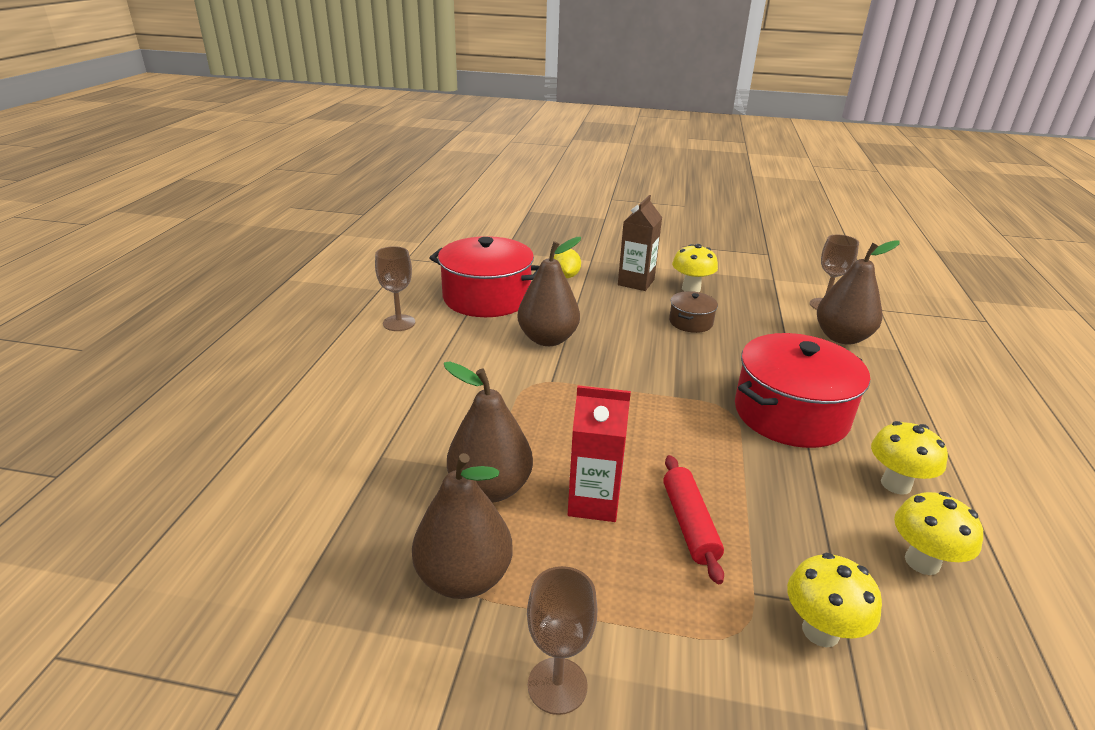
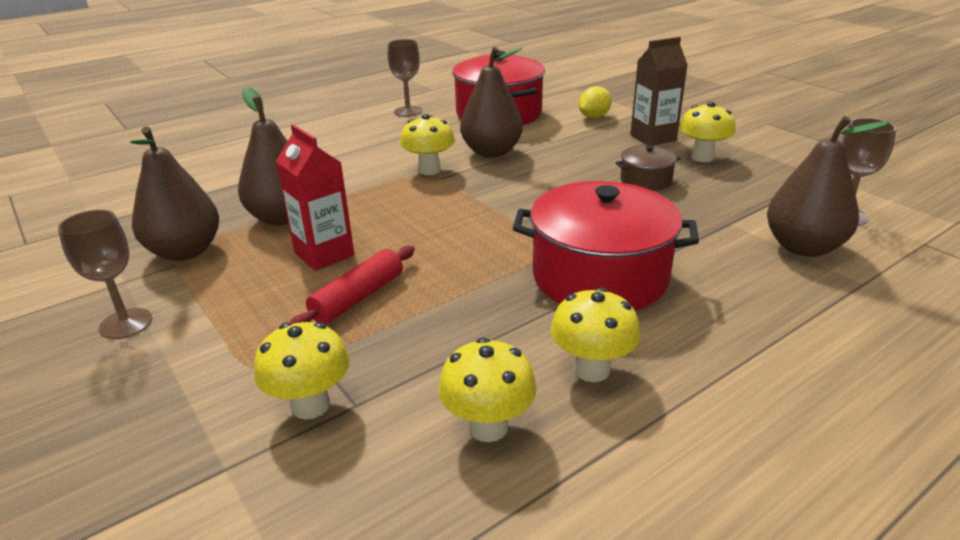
camera: 45 degrees right, 0 degrees up
none -> yellow mushroom [400,114,455,175]

